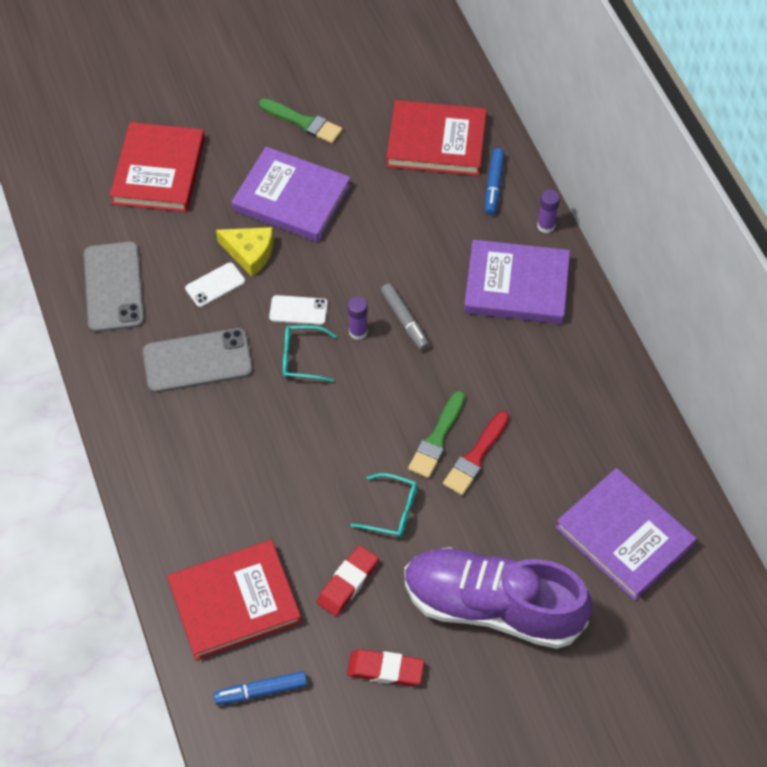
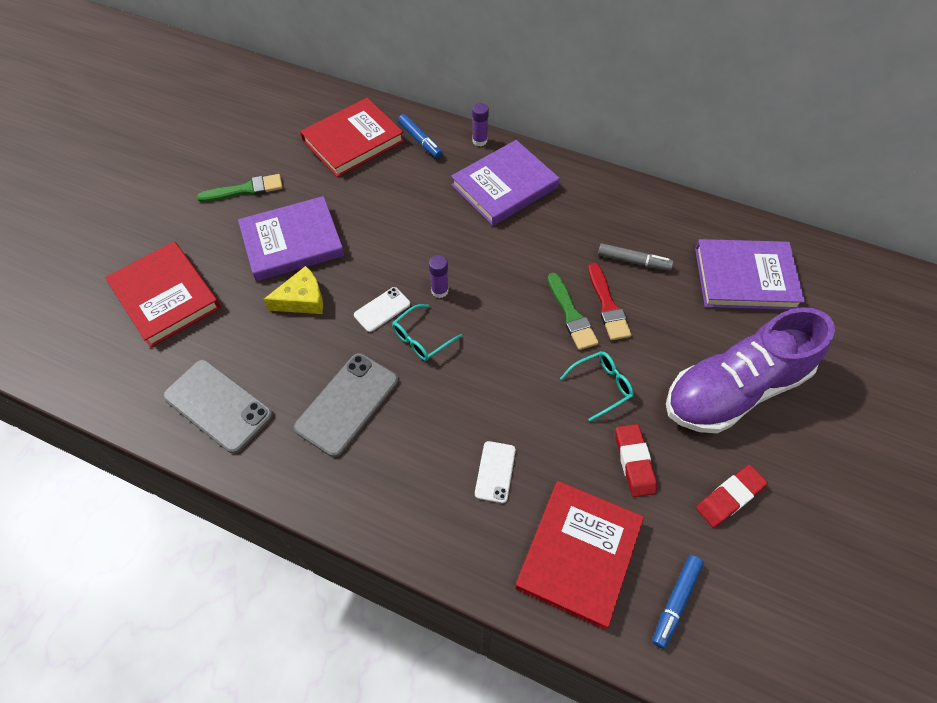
camera: 45 degrees left, 0 degrees up
white phone [185,262,245,307] -> white phone moved to [475,441,516,503]
grey marker [381,283,429,350] -> grey marker moved to [598,243,673,271]

